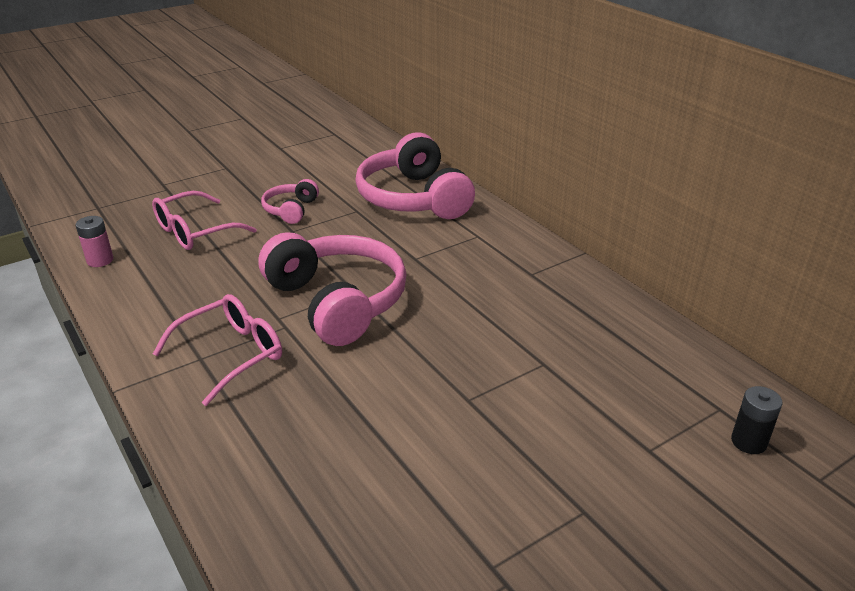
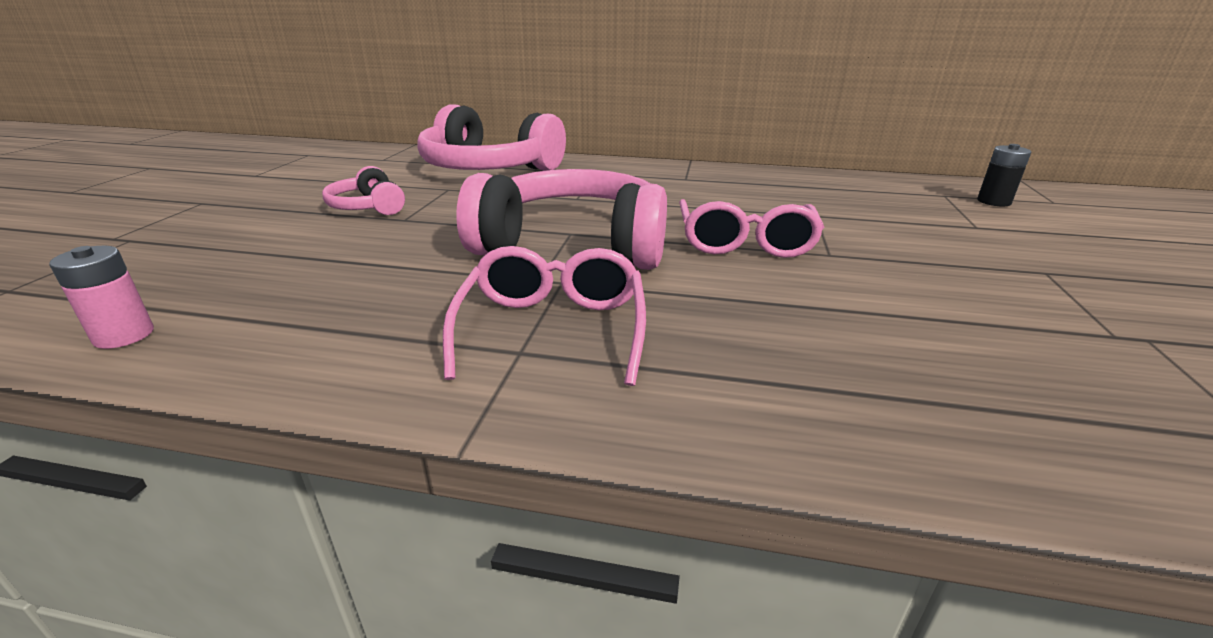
camera: 45 degrees left, 5 degrees down
pink glasses [152,191,257,250] -> pink glasses moved to [679,199,825,258]

